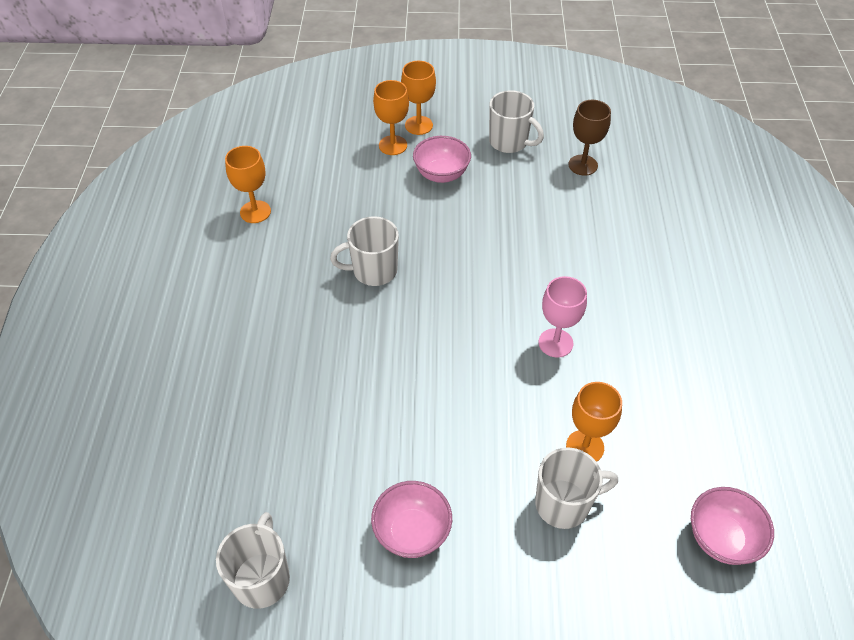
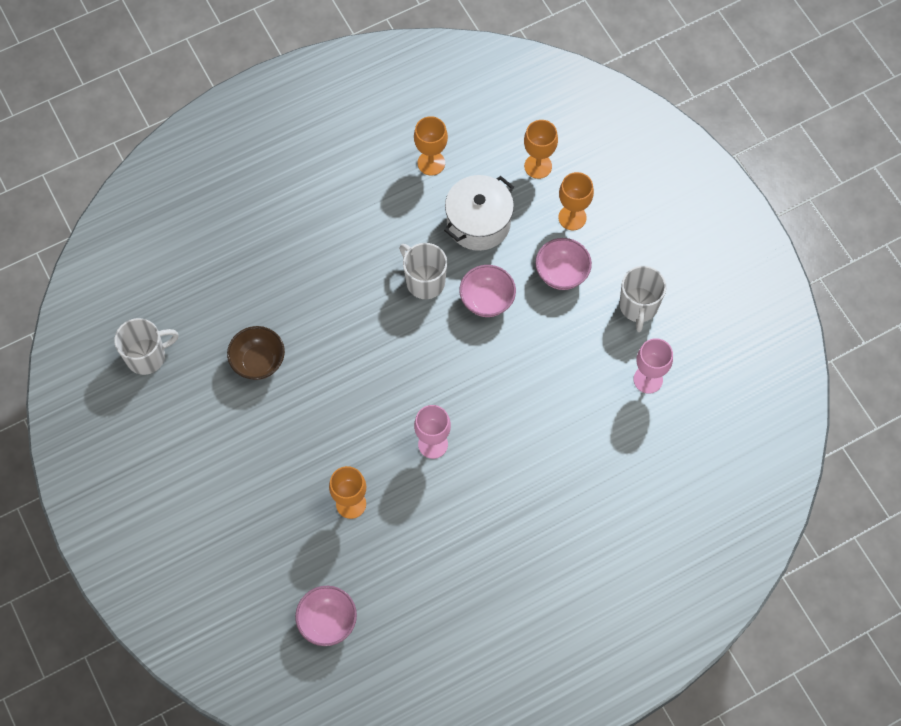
camera: 60 degrees right, 15 degrees up
pink bowl [371,481,452,558] -> pink bowl moved to [459,265,516,317]
orange goblet [401,61,436,135] -> orange goblet moved to [524,120,558,179]
white mug [535,447,618,529] -> none
brown goblet [569,100,611,176] -> pink goblet [634,338,673,394]
none -> brown bowl [227,326,285,380]
none -> white pot [444,175,514,251]

